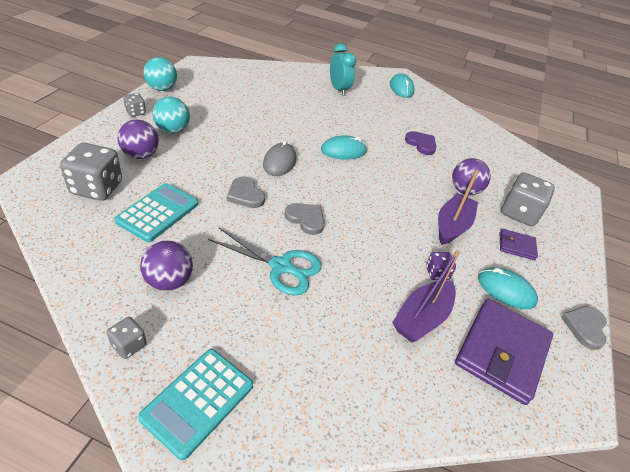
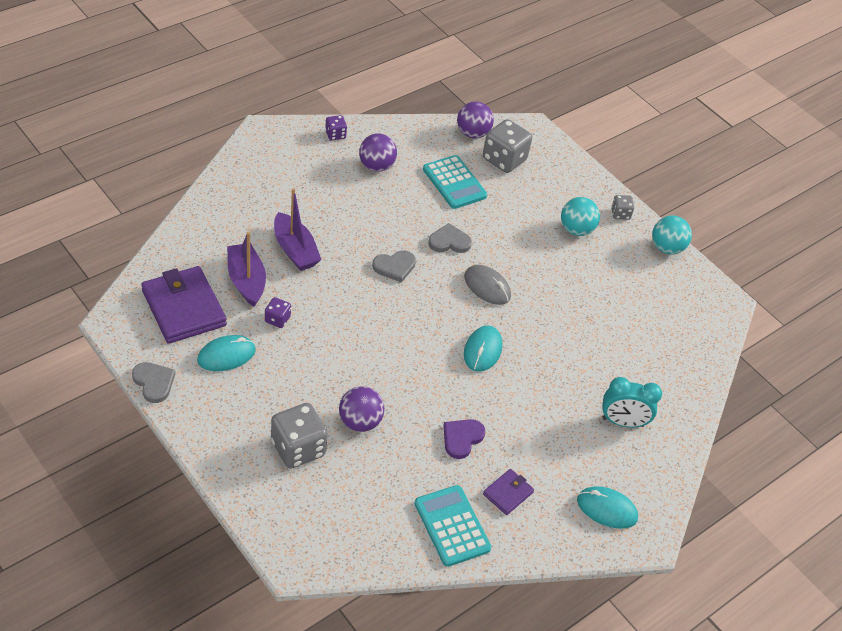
camera: 120 degrees right, 5 degrees up
grey dice [107,317,147,359] -> purple dice [325,115,347,140]
purple ball [118,120,159,159] -> purple ball moved to [457,102,494,138]
turquoise calculator [138,349,253,460] -> turquoise calculator moved to [415,485,491,567]
turquoise scissors [208,228,322,296] -> none
purple heart [405,131,437,155] -> purple heart turned 135 degrees clockwise [443,419,485,459]
purple boat [438,170,479,245] -> purple boat moved to [274,188,322,271]
purple wallet [500,229,538,260] -> purple wallet moved to [483,469,534,515]

